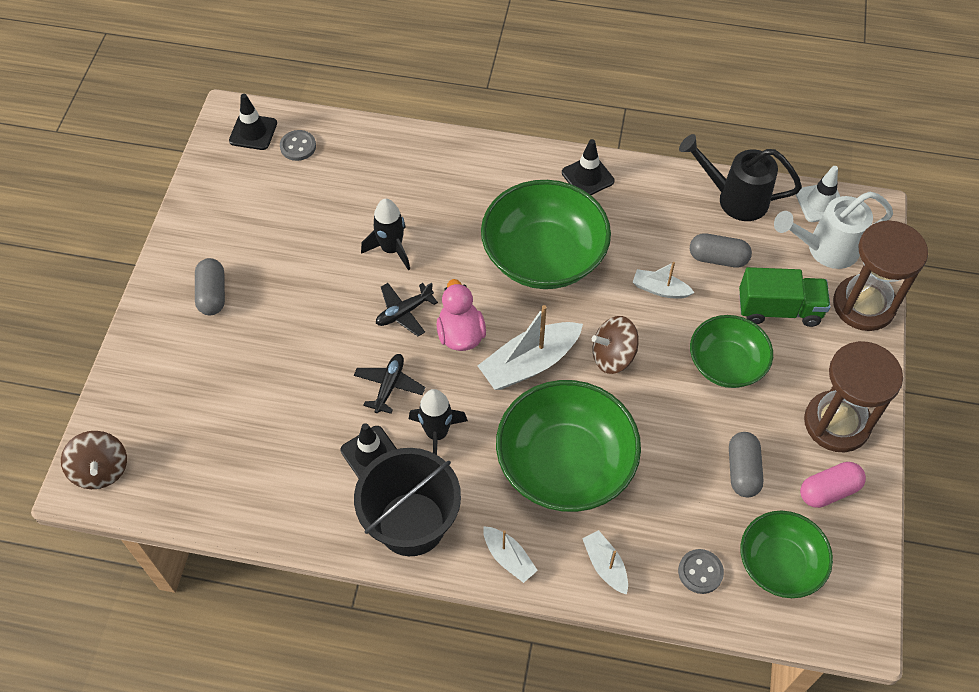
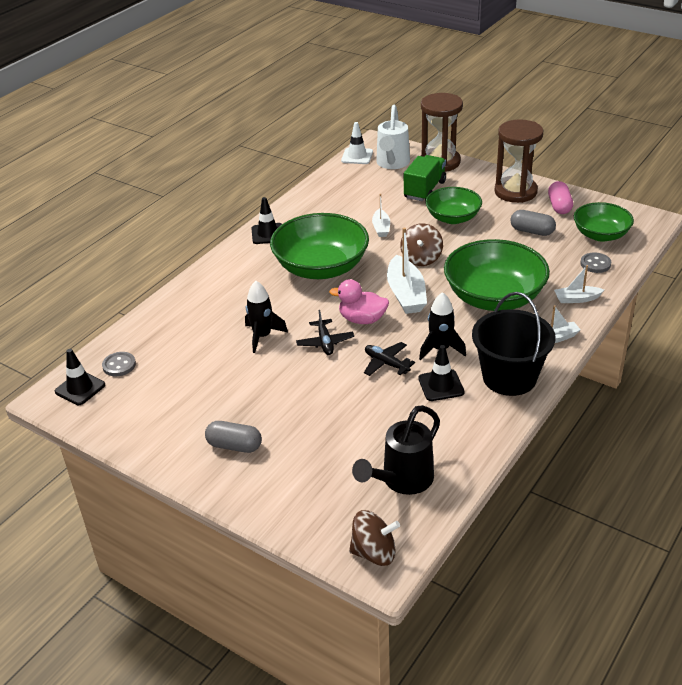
camera: 65 degrees left, 20 degrees down
white boat [633,262,694,299] -> white boat turned 45 degrees counterclockwise [372,194,390,237]
black watering can [679,134,802,221] -> black watering can moved to [352,405,440,495]
grey capsule [690,233,752,268] -> none

